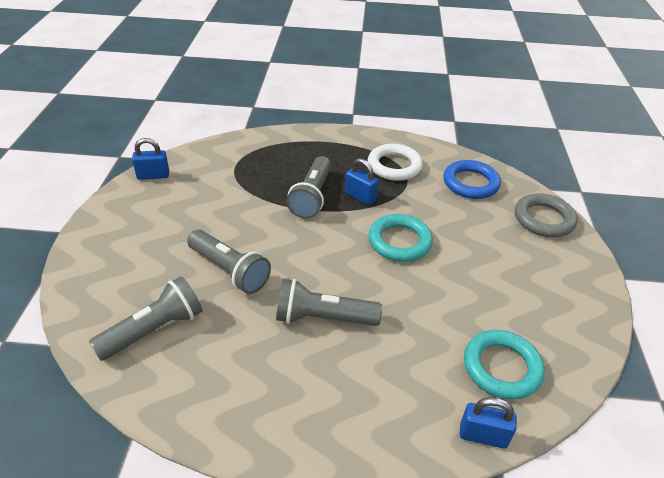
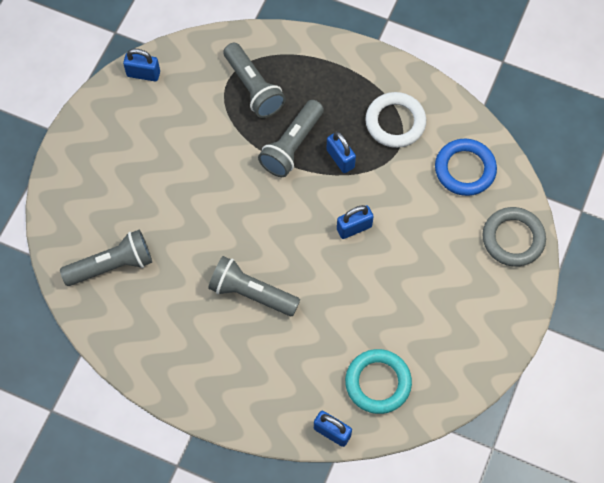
camera: 20 degrees right, 25 degrees up
grey flashlight [187,230,271,294] -> grey flashlight moved to [223,43,286,118]
turquoise ring [368,214,433,262] -> blue padlock [337,205,374,239]

